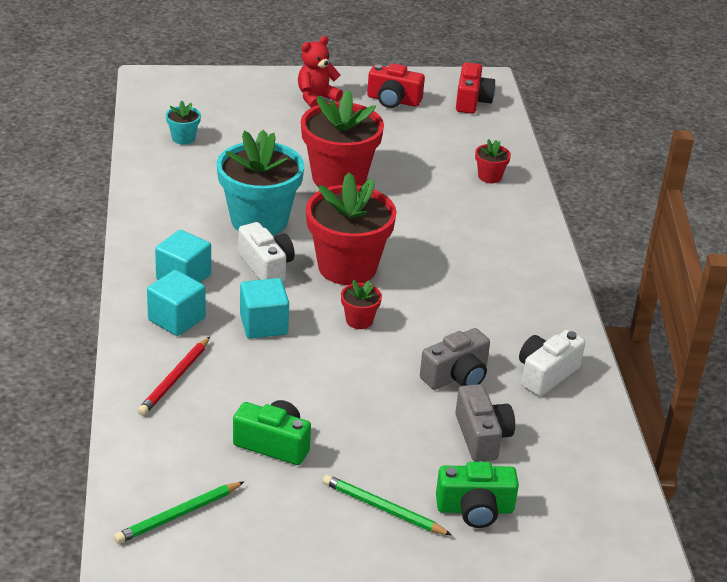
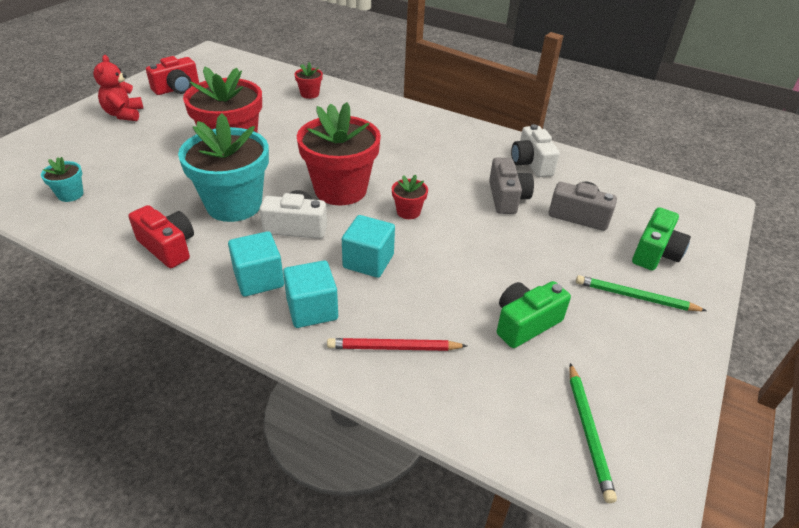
camera: 55 degrees left, 5 degrees up
red pencil [138,337,210,416] -> red pencil turned 120 degrees clockwise [327,338,467,351]
green pencil [322,474,452,535] -> green pencil turned 45 degrees clockwise [576,275,707,311]
red camera [456,62,496,114] -> red camera moved to [129,205,194,268]

